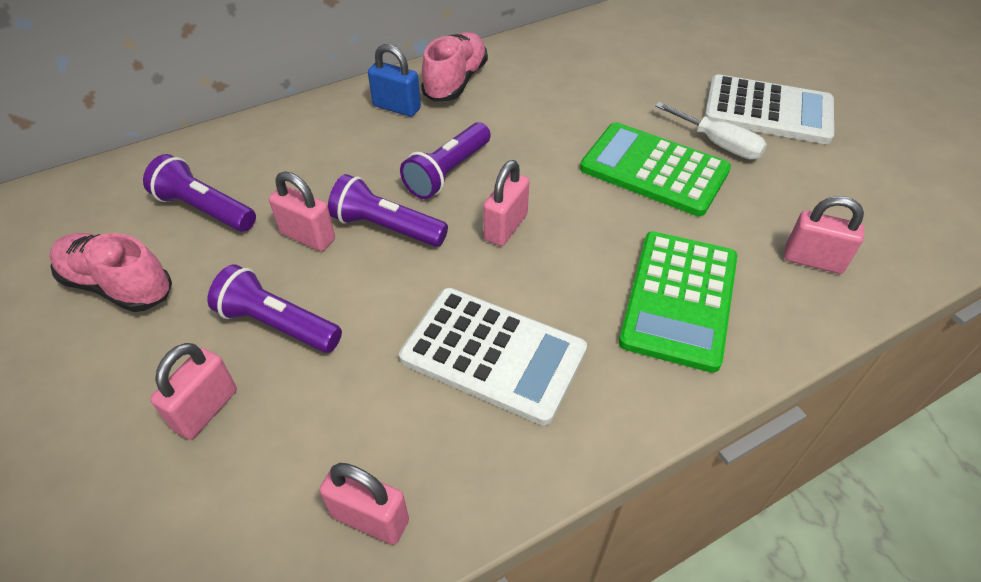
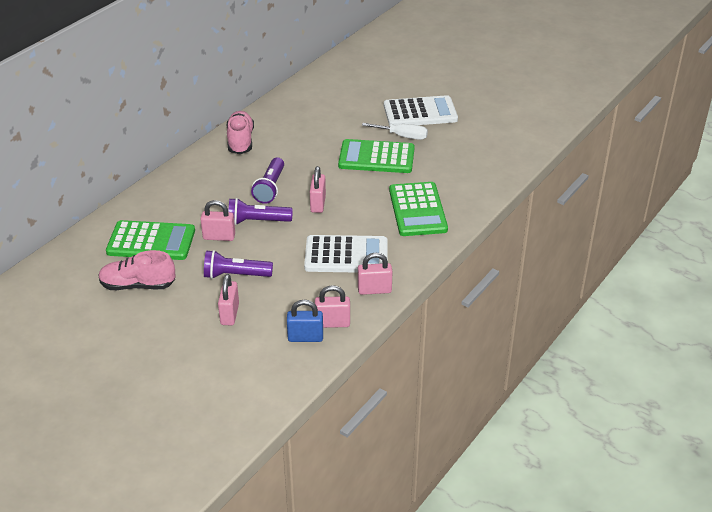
camera: 25 degrees left, 10 degrees down
purple flashlight [143,154,256,232] -> green calculator [106,220,195,260]
blue padlock [368,44,421,117] -> blue padlock moved to [287,300,323,342]
pink padlock [784,196,864,274] -> pink padlock moved to [358,253,392,295]

